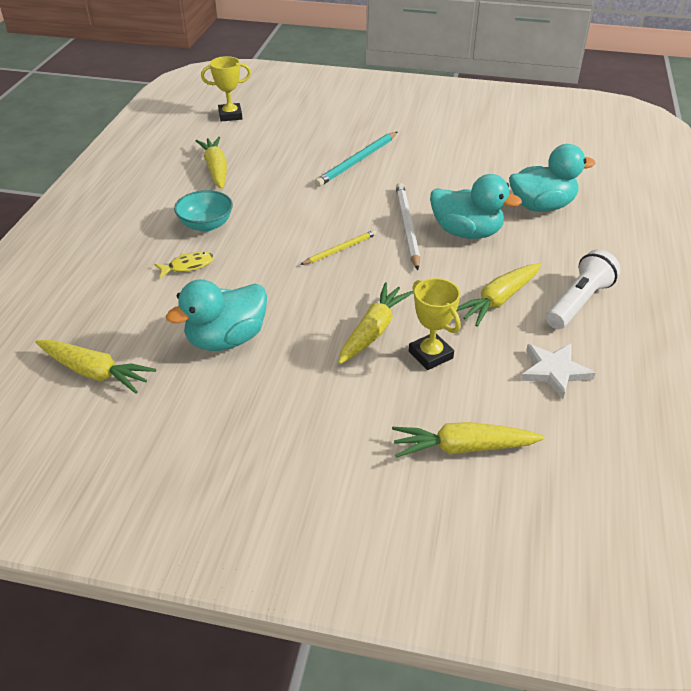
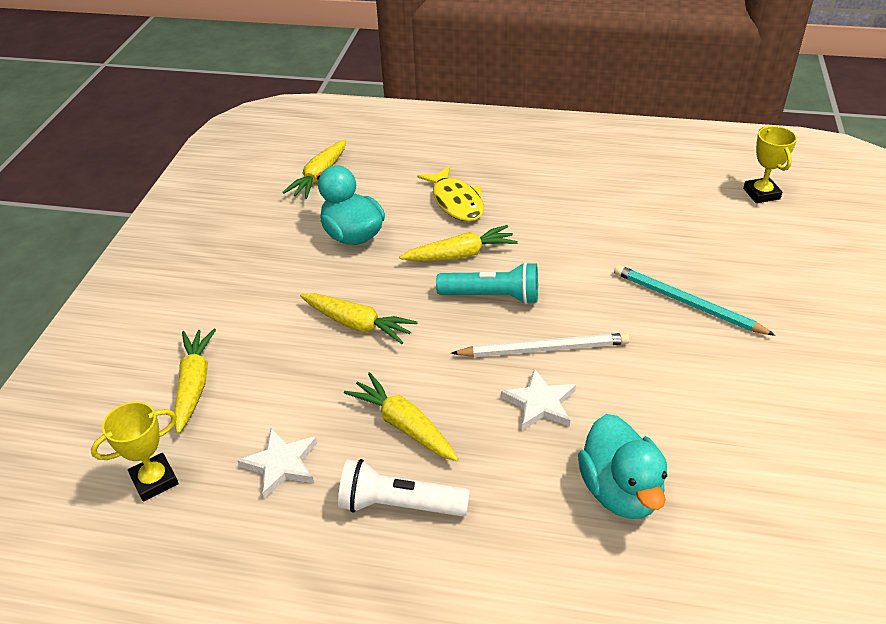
camera: 90 degrees right, 0 degrees up
yellow fish [154,252,214,278] -> yellow fish [417,166,484,221], size x1.74
turquoise bowl [174,190,233,232] -> none
yellow carrot [196,137,227,189] -> yellow carrot moved to [400,225,518,261]
yellow pencil [300,230,377,265] -> turquoise flashlight [436,262,538,304]
yellow trophy [409,278,461,370] -> yellow trophy moved to [91,402,179,502]
turquoise duck [430,174,522,239] -> white star [501,368,576,430]
white flashlight [546,249,621,329] -> white flashlight turned 150 degrees clockwise [338,459,470,517]

